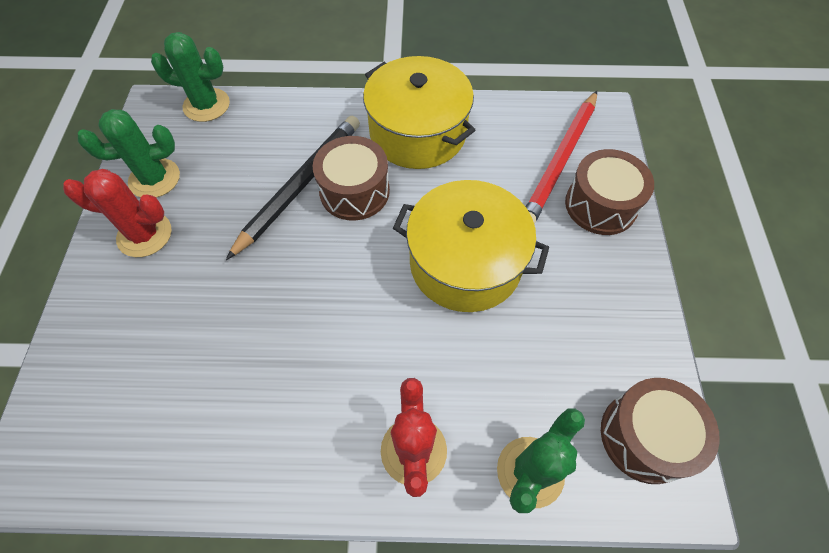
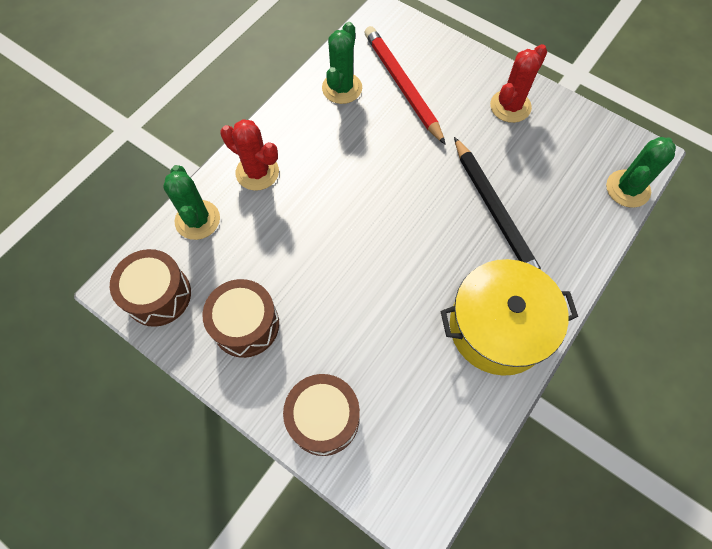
camera: 125 degrees right, 5 degrees up
green cactus [78,109,180,198] -> green cactus moved to [322,22,362,104]
brown drum [313,136,390,221] -> brown drum moved to [202,279,279,358]
yellow pot [393,180,549,312] -> none
red pencil [526,91,597,224] -> red pencil moved to [364,26,446,145]

